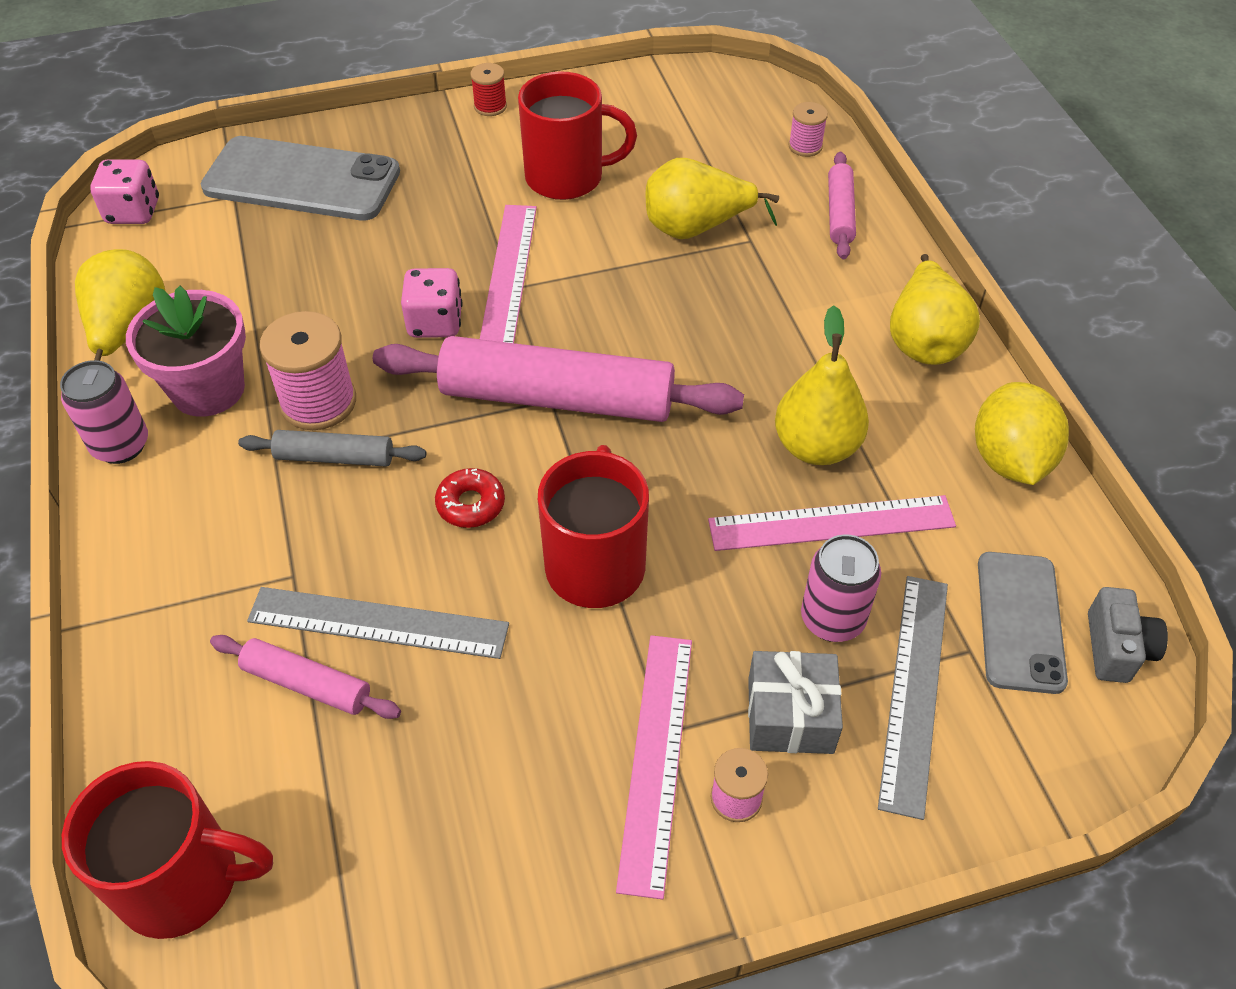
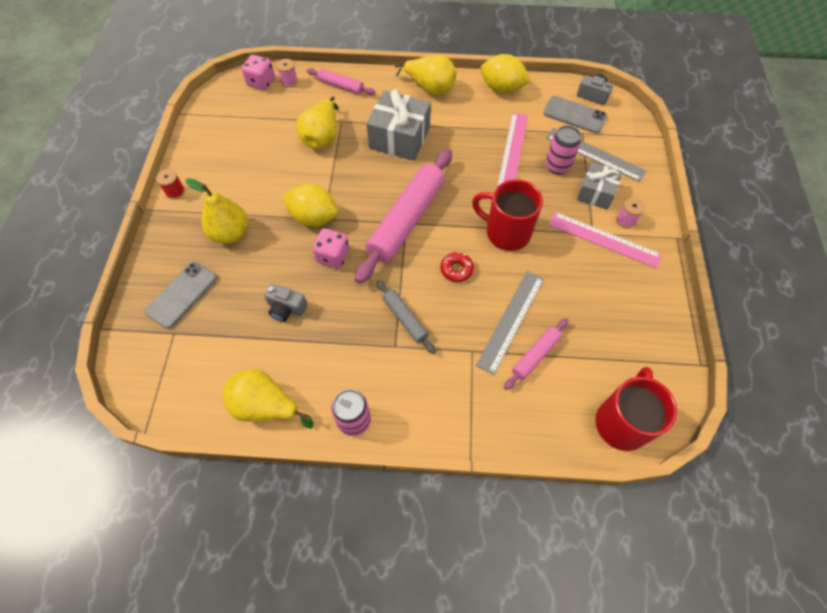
camera: 70 degrees left, 10 degrees up
pink dice [90,159,159,224] -> pink dice moved to [242,55,275,90]
pink flower pot [126,286,246,417] -> none
grey phone [201,136,400,221] -> grey phone [145,262,217,329], size x0.63
grey rolling pin [238,430,426,467] -> grey rolling pin turned 60 degrees counterclockwise [377,280,436,354]
pink spool [260,311,356,430] -> none
pink ruler [480,205,537,343] -> yellow lemon [282,184,338,227]
red mug [518,71,637,200] -> none
yellow pear [775,305,869,465] -> yellow pear moved to [186,178,248,244]
none -> grey camera [264,284,307,322]
none -> grey gift [367,89,431,161]

